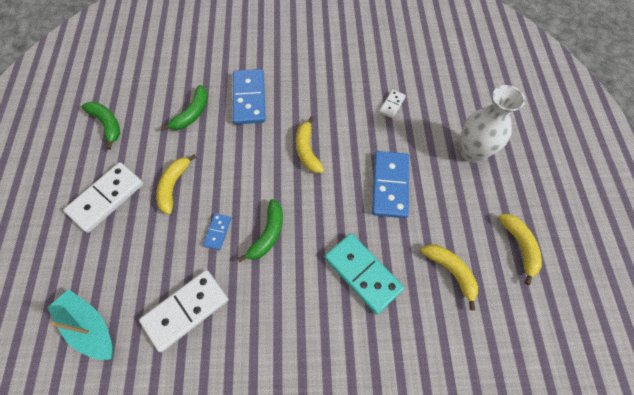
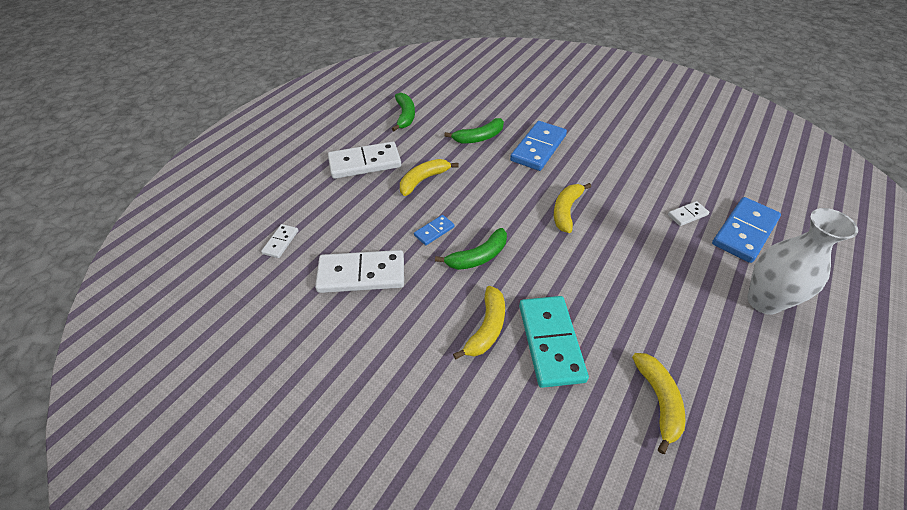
camera: 35 degrees right, 15 degrees down
turquoise boat [47,289,113,360] -> white domino [261,224,299,258]
blue domino [372,151,409,218] -> blue domino moved to [712,197,781,263]
yellow banana [498,214,542,285] -> yellow banana moved to [453,286,505,359]

